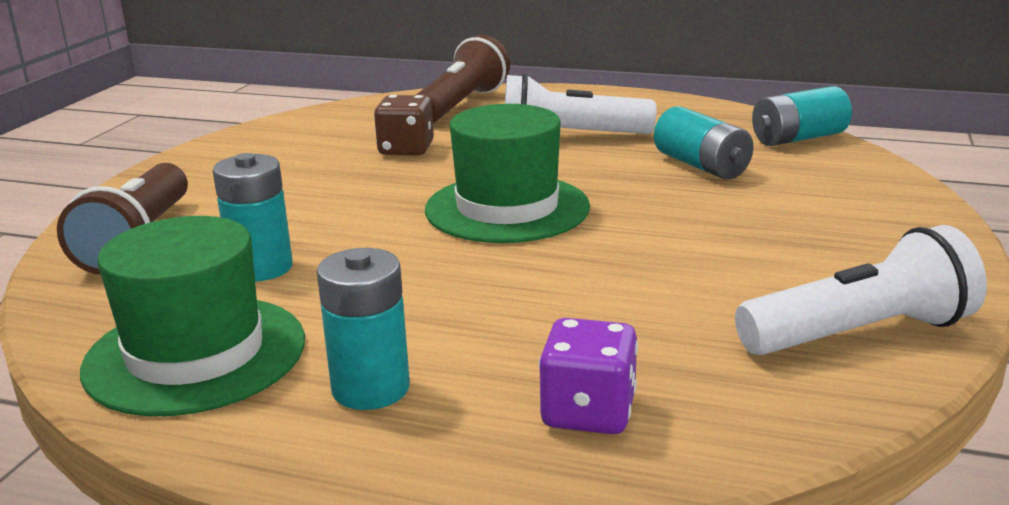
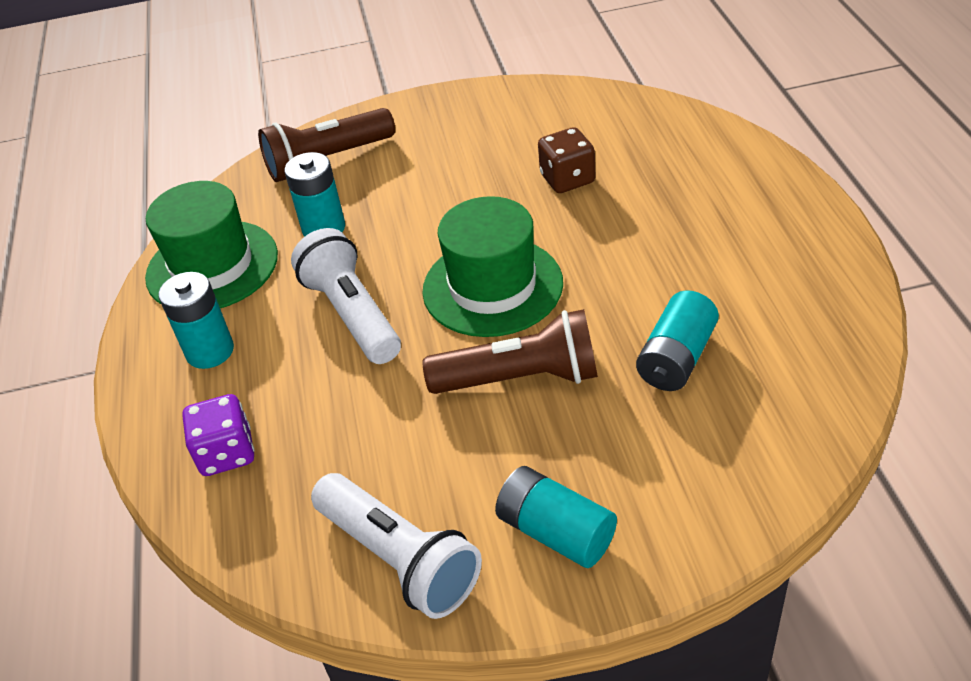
camera: 65 degrees right, 20 degrees up
brown flashlight [416,35,510,123] -> brown flashlight moved to [422,309,598,394]
white flashlight [505,74,656,134] -> white flashlight moved to [291,228,401,364]
turquoise battery [752,86,852,146] -> turquoise battery moved to [495,466,617,568]

